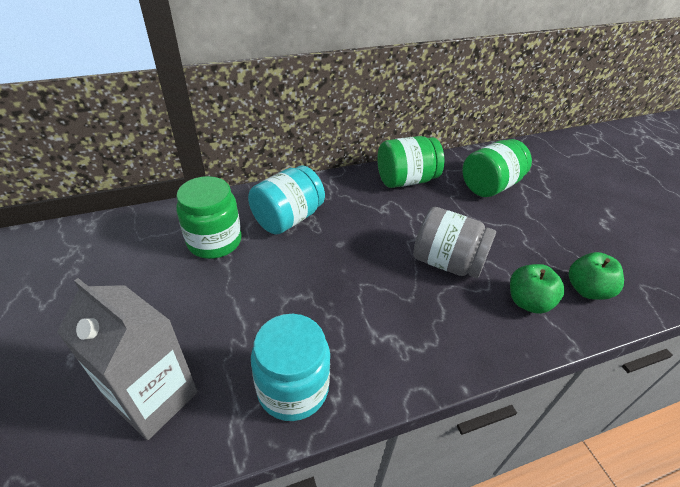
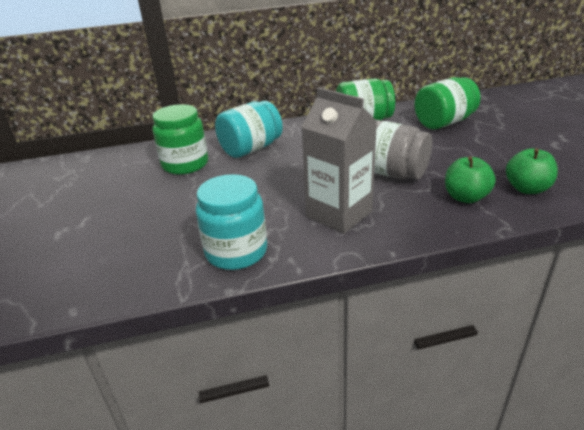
camera: 10 degrees right, 10 degrees down
grey carton [57,278,198,440] -> grey carton moved to [302,87,377,234]

